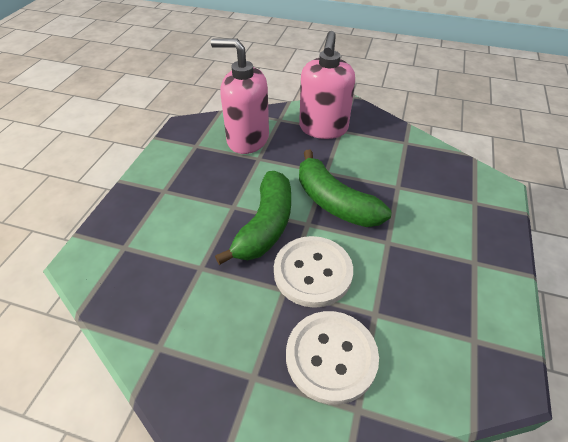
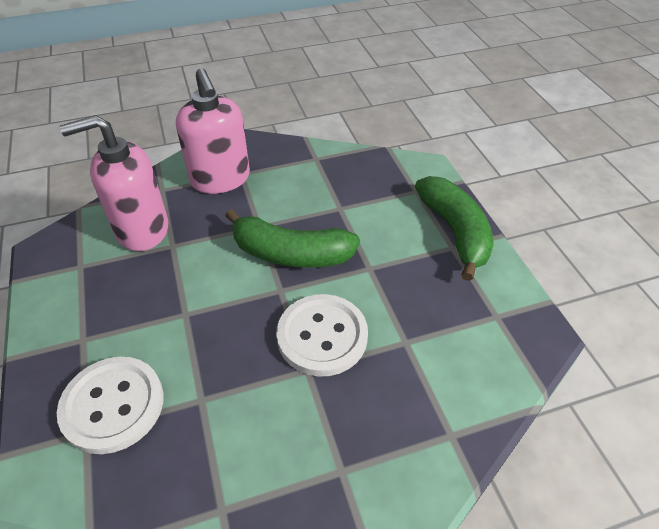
camera: 35 degrees left, 0 degrees up
green banana [215,171,291,265] -> green banana moved to [415,176,494,281]
white button [286,311,379,405] -> white button moved to [57,357,164,454]

